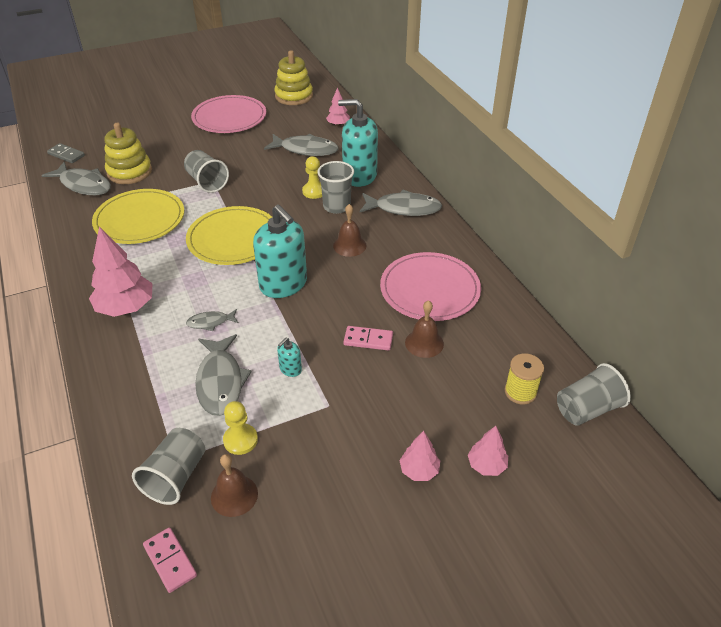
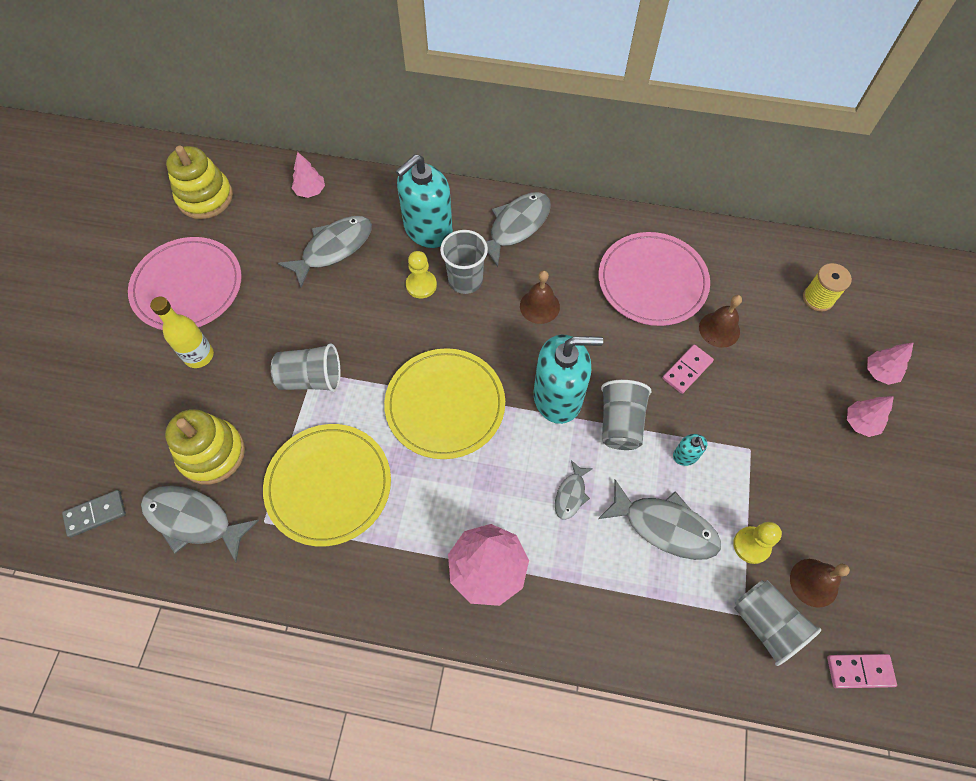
camera: 55 degrees left, 20 degrees up
grey fish [42,162,111,195] -> grey fish turned 135 degrees counterclockwise [141,485,259,562]
grey cup [557,363,631,426] -> grey cup moved to [601,380,651,450]
none -> yellow bottle [150,296,214,368]

